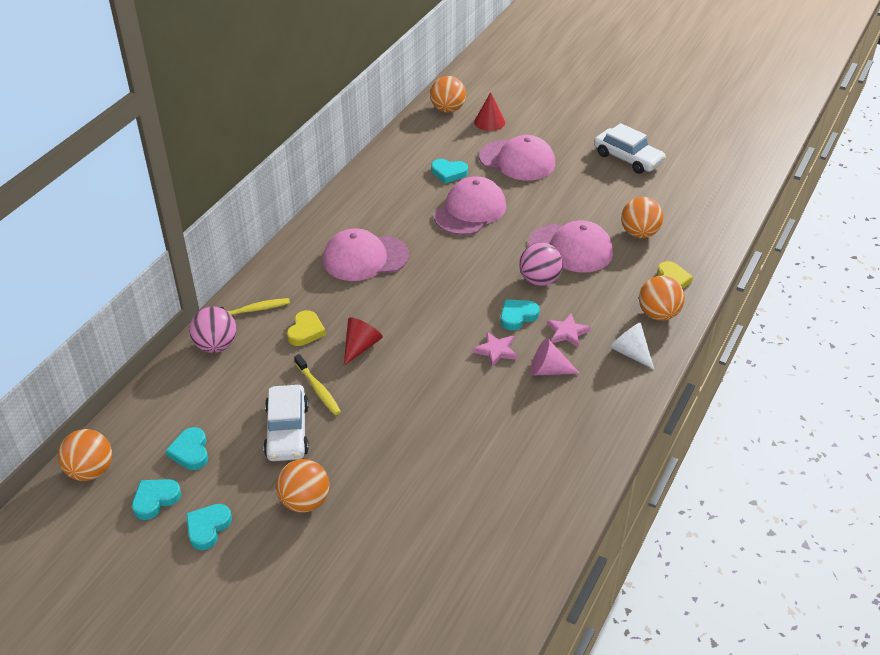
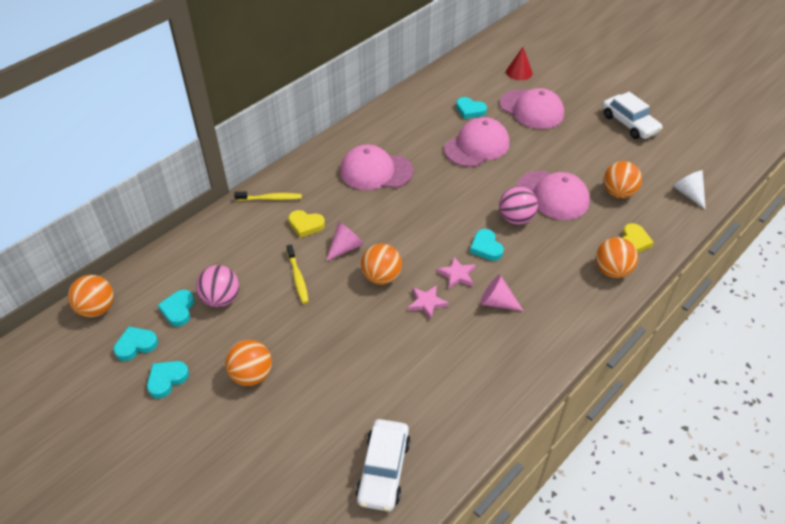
camera: 15 degrees right, 5 degrees up
pink ball [189,307,236,353] -> pink ball moved to [196,265,239,307]
white car [263,385,309,461] -> white car moved to [356,419,411,511]
yellow heart [287,310,326,346] -> yellow heart turned 75 degrees clockwise [288,210,325,238]
red cone [344,317,383,366] -> pink cone [326,222,364,261]
orange ball [430,76,466,113] -> orange ball moved to [361,244,402,285]
turquoise heart [500,299,540,330] -> turquoise heart turned 90 degrees counterclockwise [470,229,504,261]
pink star [547,313,591,348] -> pink star moved to [408,285,449,320]
white cone [610,322,654,369] -> white cone moved to [673,170,706,209]

